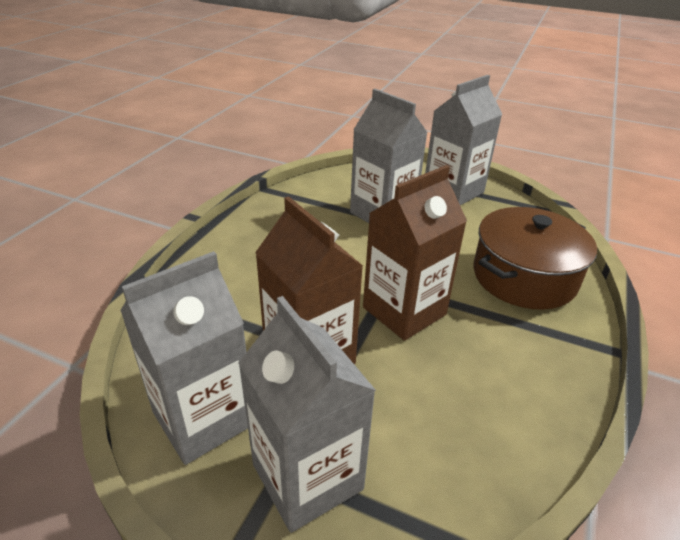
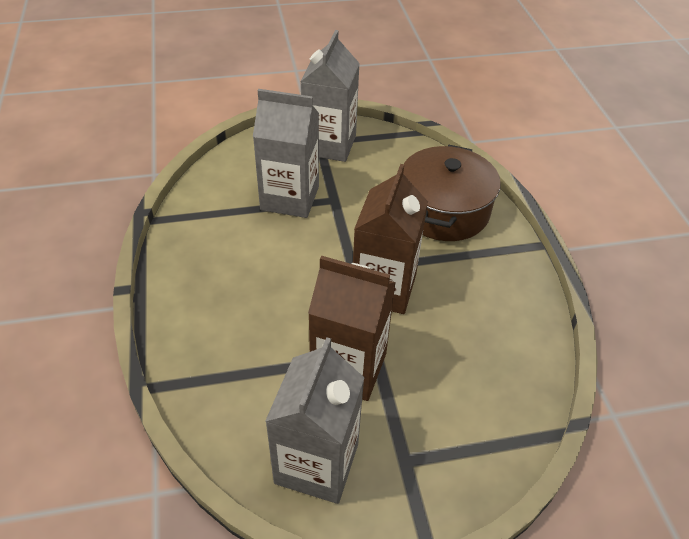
camera: 35 degrees left, 10 degrees up
grey carton [239,296,376,533] -> none

